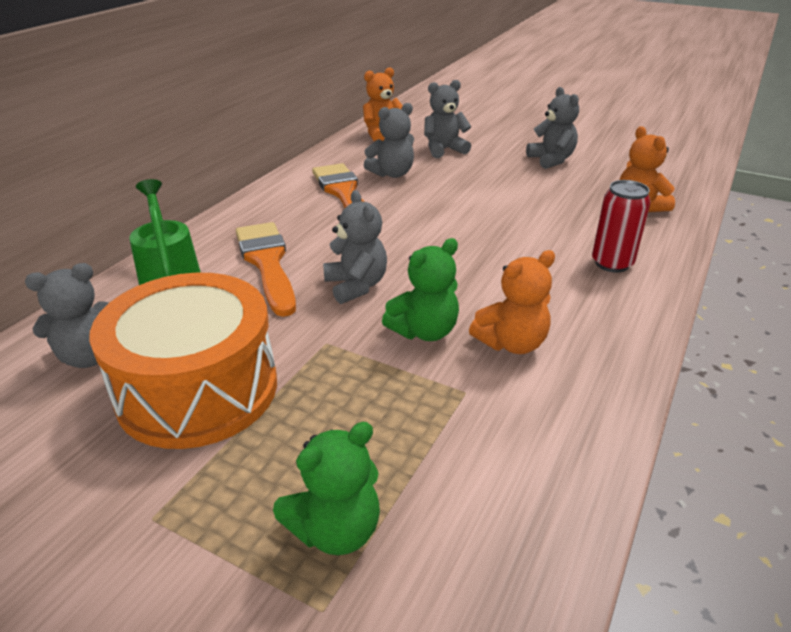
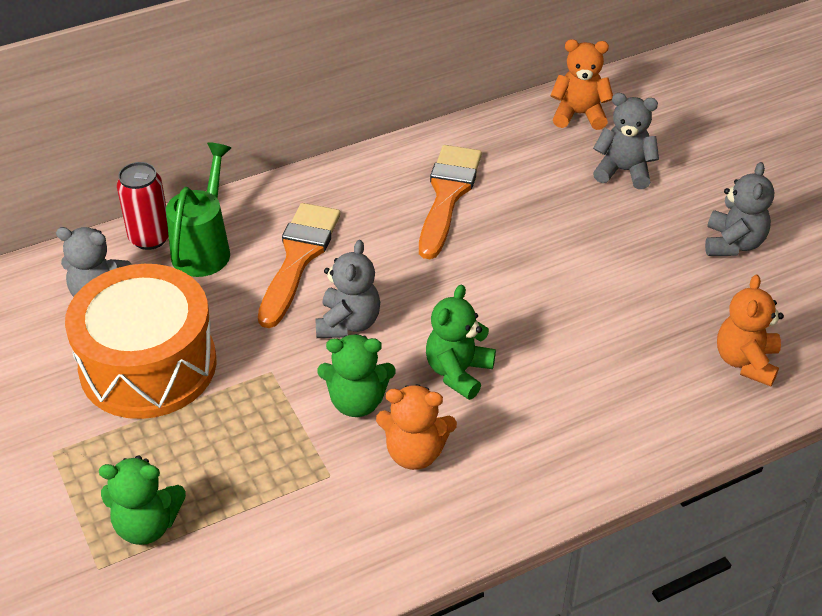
camera: 35 degrees right, 10 degrees up
grey teddy bear [364,103,414,178] -> none
red can [592,180,651,273] -> red can moved to [117,162,169,250]
none -> green teddy bear [426,285,496,400]

